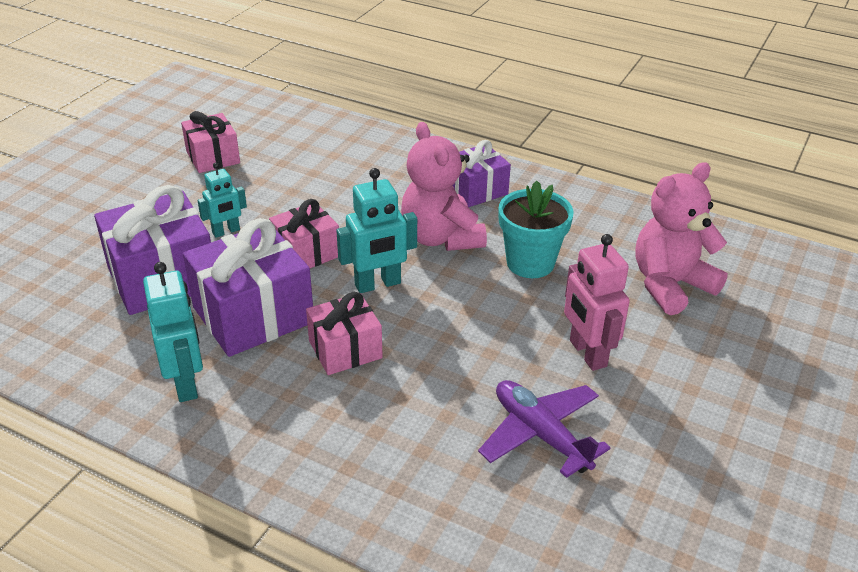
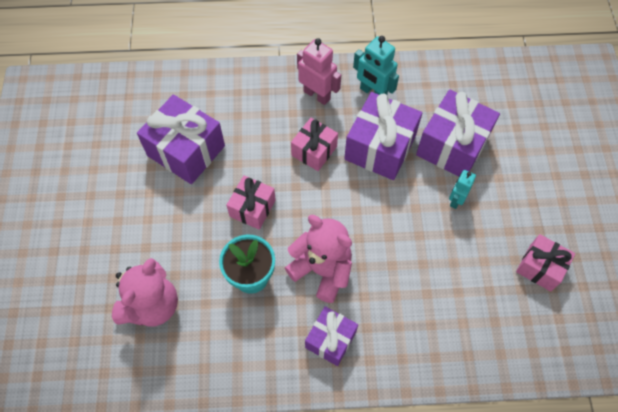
camera: 150 degrees right, 25 degrees up
pink gift [269,199,339,268] -> pink gift moved to [226,175,276,230]
turquoise robot [336,168,417,293] -> none
purple plane [478,380,611,478] -> purple gift [137,94,225,184]
pink robot [564,234,630,371] -> pink robot moved to [297,38,341,105]

